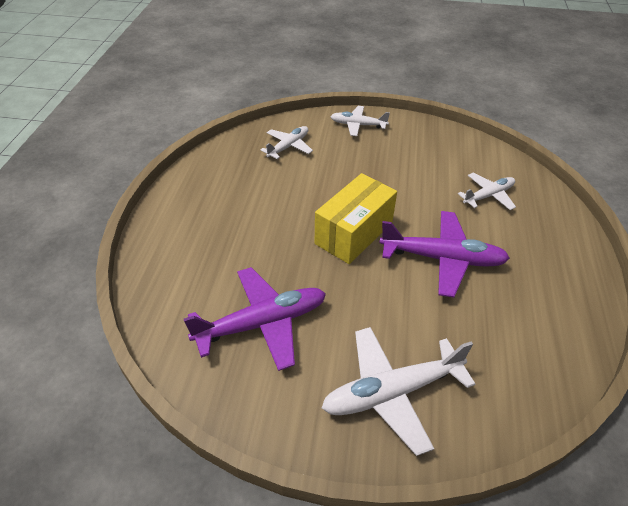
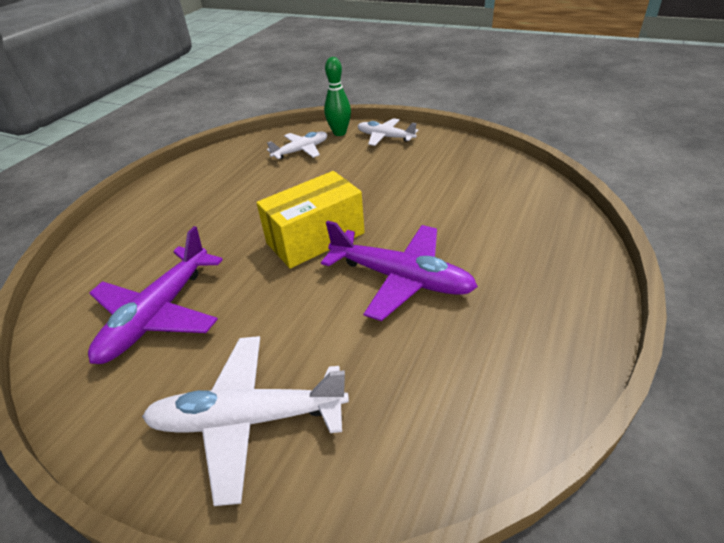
camera: 20 degrees right, 5 degrees down
purple plane [184,267,326,371] -> purple plane turned 120 degrees clockwise [88,226,223,364]
white plane [458,172,516,210] -> none
none -> green bowling pin [324,57,351,136]

